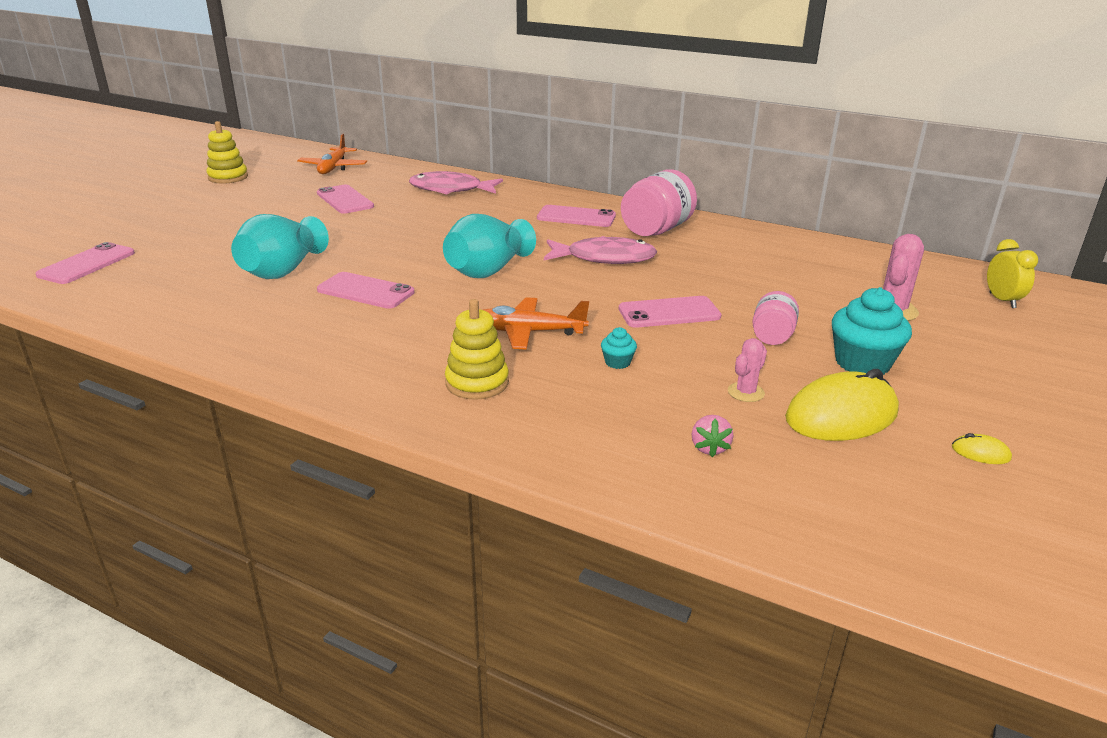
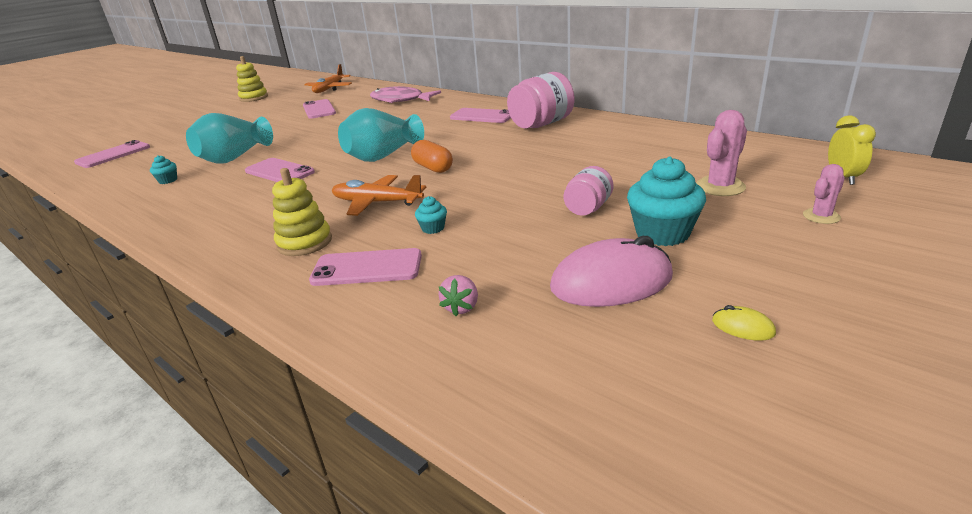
camera: 15 degrees right, 0 degrees up
pink fish [544,236,657,264] -> none
pink phone [619,296,722,328] -> pink phone moved to [309,248,422,286]
pink cactus [728,338,767,402] -> pink cactus moved to [803,164,845,224]
yellow mouse [785,369,899,441] -> pink mouse [550,236,673,307]
none -> turquoise cupcake [150,155,177,184]
none -> orange capsule [411,140,453,173]

